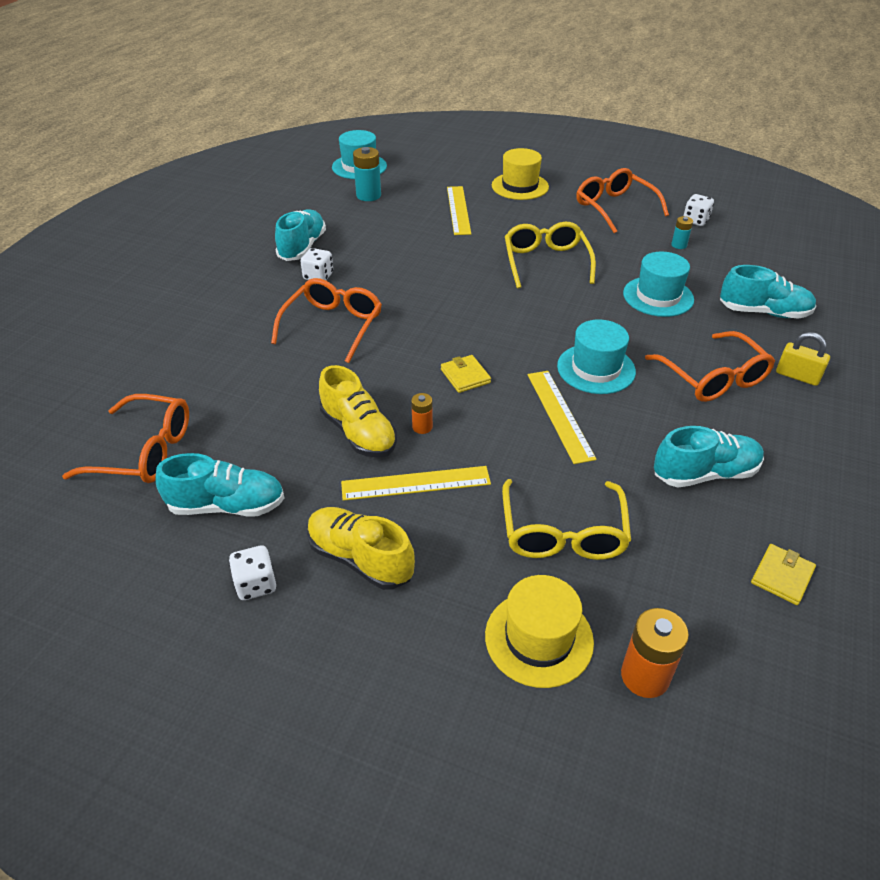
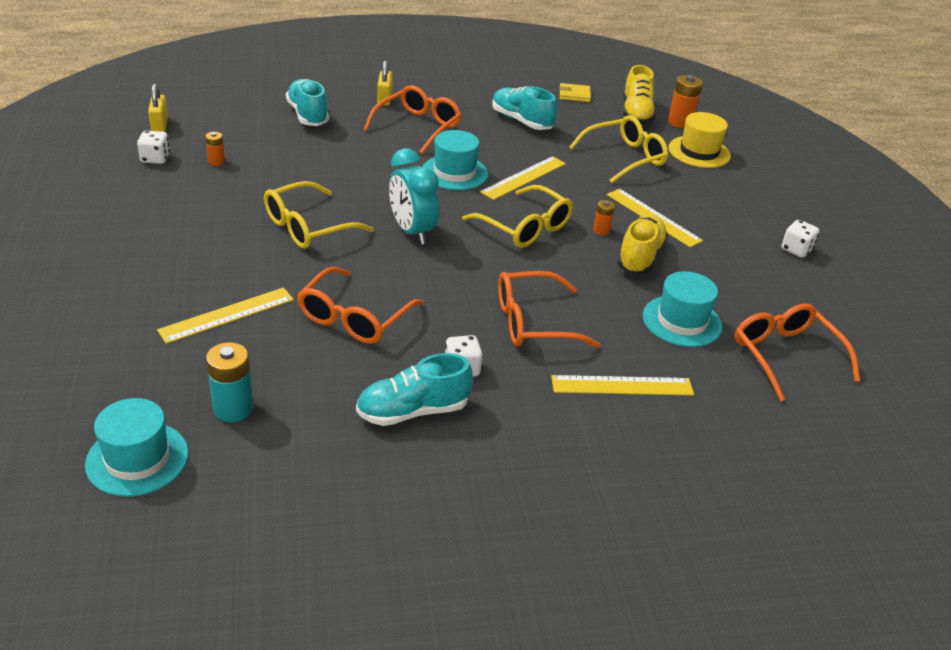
camera: 125 degrees left, 5 degrees down
turquoise shoe [156,453,284,516] -> none
yellow shoe [307,507,415,590] -> yellow shoe moved to [623,65,656,124]
yellow wallet [441,355,491,393] -> yellow glasses [462,185,573,248]
yellow hat [492,148,549,200] -> none
orange glasses [576,168,669,233] -> orange glasses moved to [297,267,424,344]
turquoise hat [623,251,694,317] -> turquoise hat moved to [643,271,722,347]
turquoise battery [671,216,693,249] -> orange battery [205,132,225,166]
none -> yellow padlock [148,84,168,132]
none -> turquoise clock [389,149,439,244]
none -> yellow ruler [551,375,694,396]

